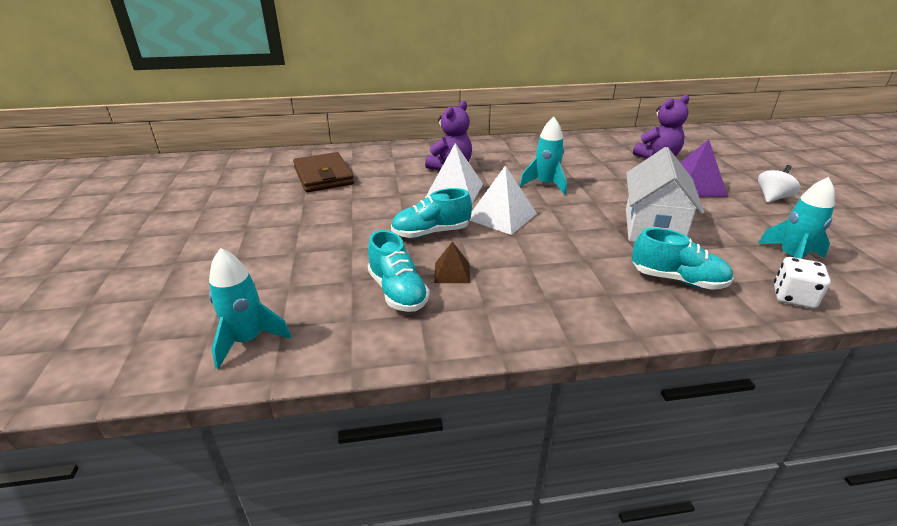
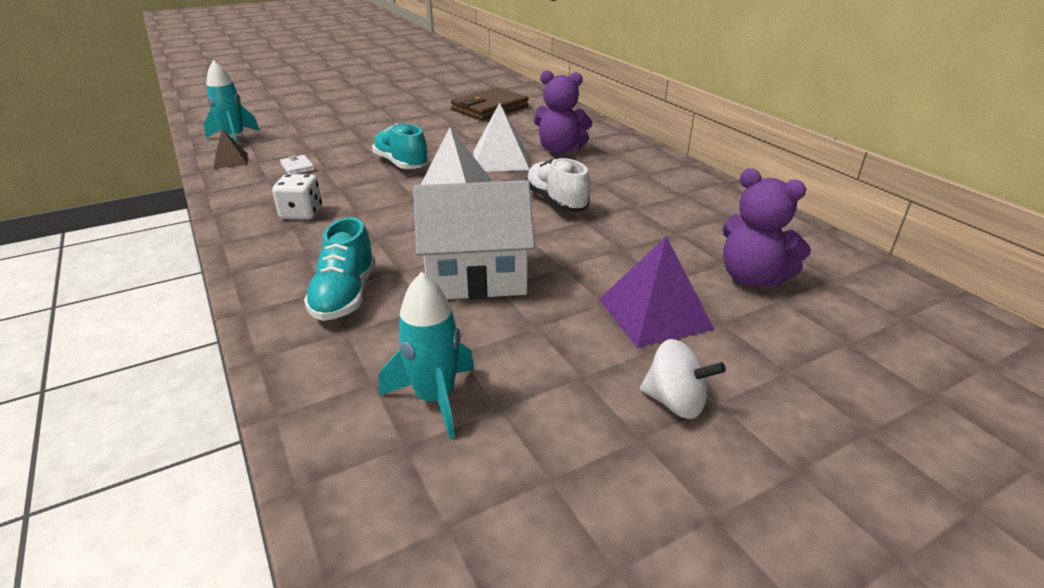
camera: 70 degrees right, 0 degrees up
turquoise shoe [368,230,430,312] -> white wallet [280,155,315,174]
brown pyramid [434,241,470,283] -> brown pyramid moved to [213,129,248,169]
turquoise rocket [520,117,567,195] -> white shoe [525,158,590,212]
white dice [774,257,831,309] -> white dice moved to [272,174,322,220]

